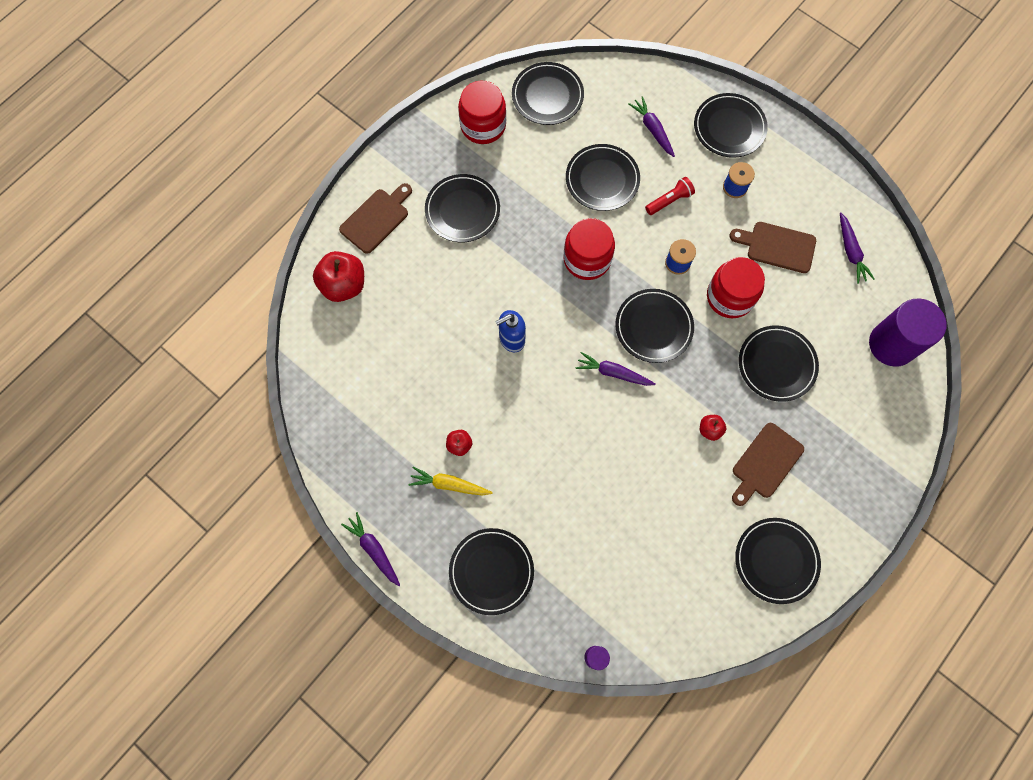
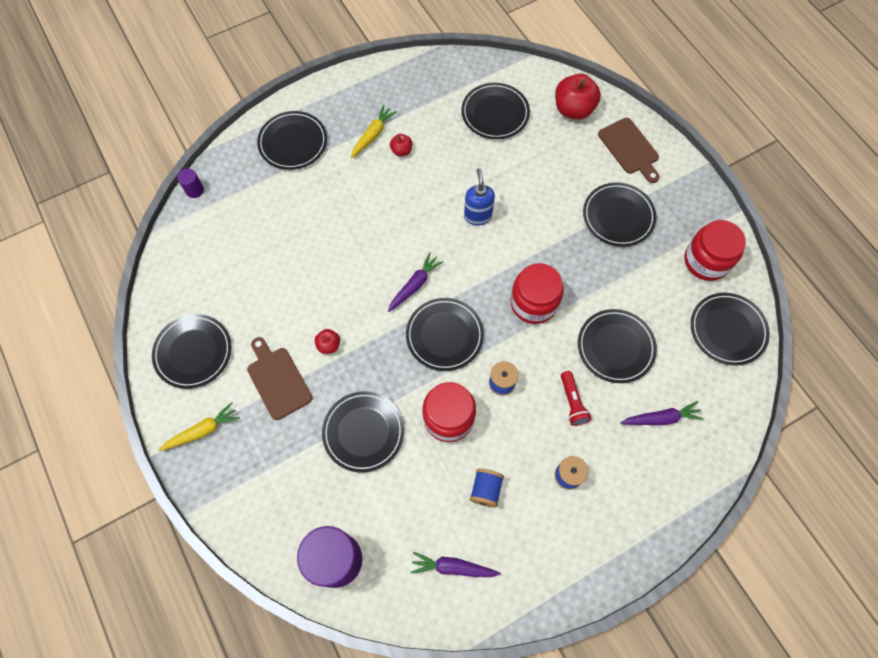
camera: 110 degrees right, 5 degrees down
purple carrot [341,512,400,586] -> none
black plate [694,93,768,158] -> black plate moved to [461,83,530,139]
brown cutting board [730,222,816,273] -> blue spool [470,469,504,508]
none -> yellow carrot [159,402,240,451]

